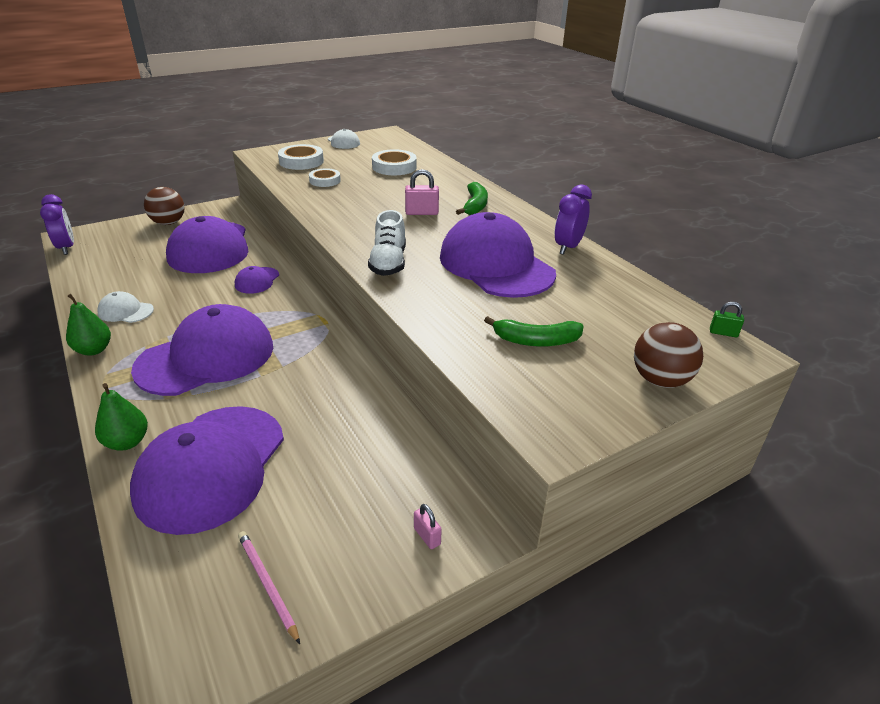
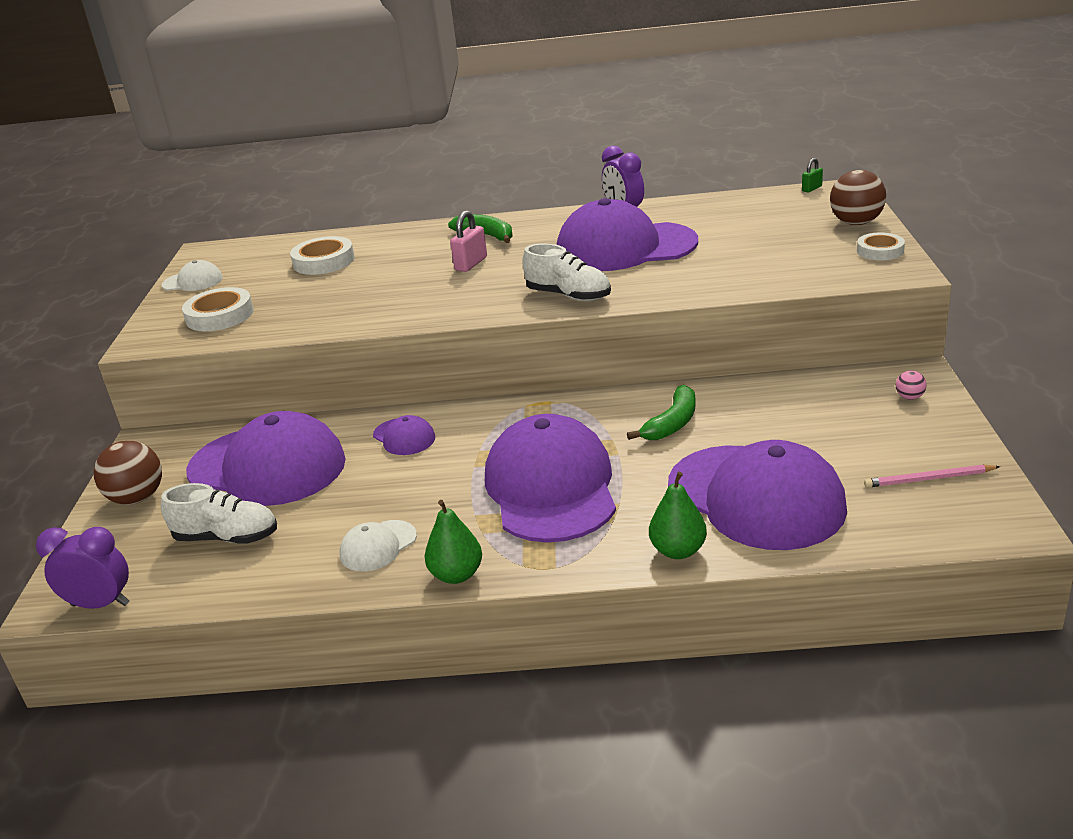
camera: 55 degrees left, 5 degrees down
white tape [309,168,341,187] -> white tape moved to [857,233,905,260]
pink padlock [414,504,442,549] -> pink ball [896,371,927,400]
green banana [484,316,584,347] -> green banana moved to [627,385,696,440]
none -> white shoe [161,483,277,544]

